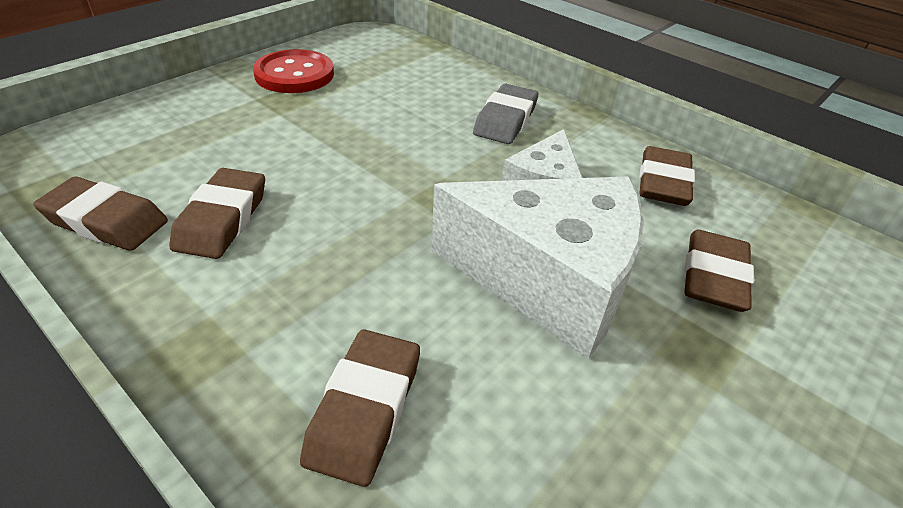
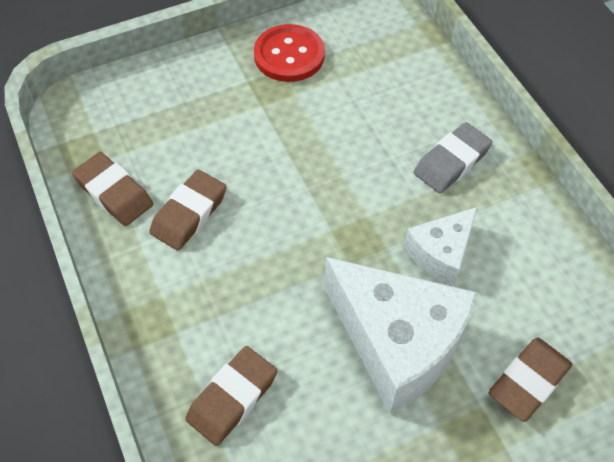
camera: 25 degrees right, 15 degrees up
brown eraser [639,146,695,206] -> none

